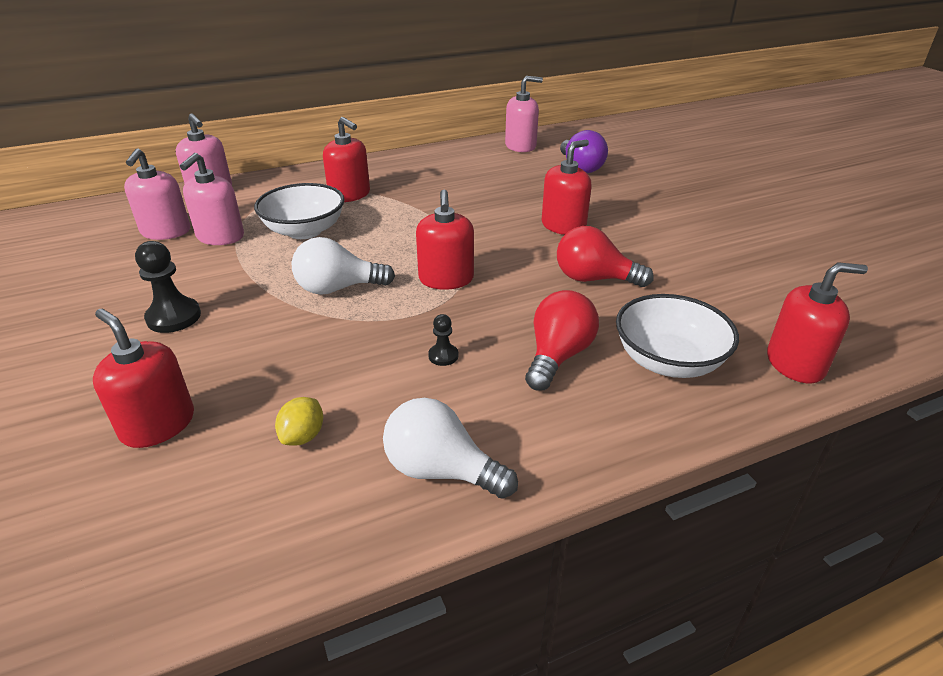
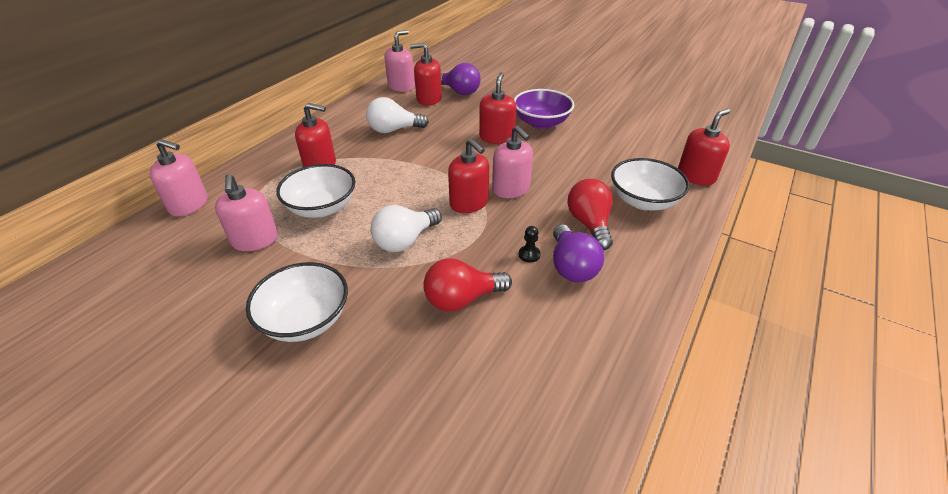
camera: 35 degrees left, 5 degrees up
red soap dispenser [93,309,194,448] -> red soap dispenser moved to [410,43,442,105]
pink soap dispenser [124,148,190,240] -> pink soap dispenser moved to [492,126,533,198]
black pawn [135,241,201,333] -> white bowl [246,262,348,342]
yellow lemon [275,397,323,446] -> none
white light bulb [383,398,518,499] -> white light bulb moved to [366,97,429,133]
red light bulb [557,226,654,287] -> red light bulb moved to [423,258,512,311]
none -> purple bowl [514,89,574,129]
none -> purple light bulb [553,224,604,282]

